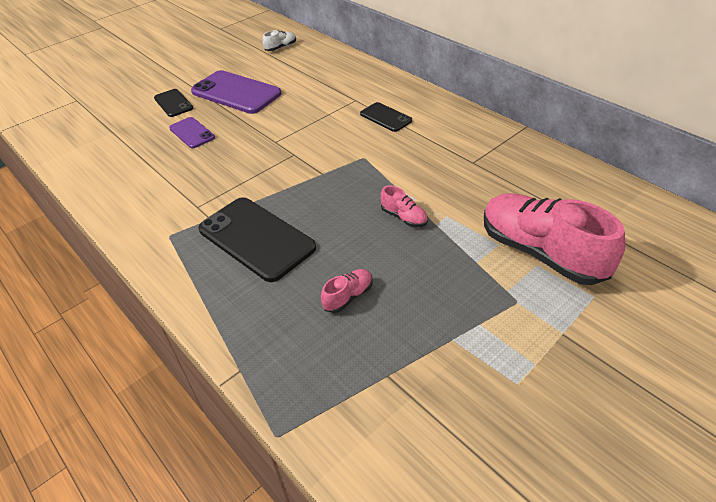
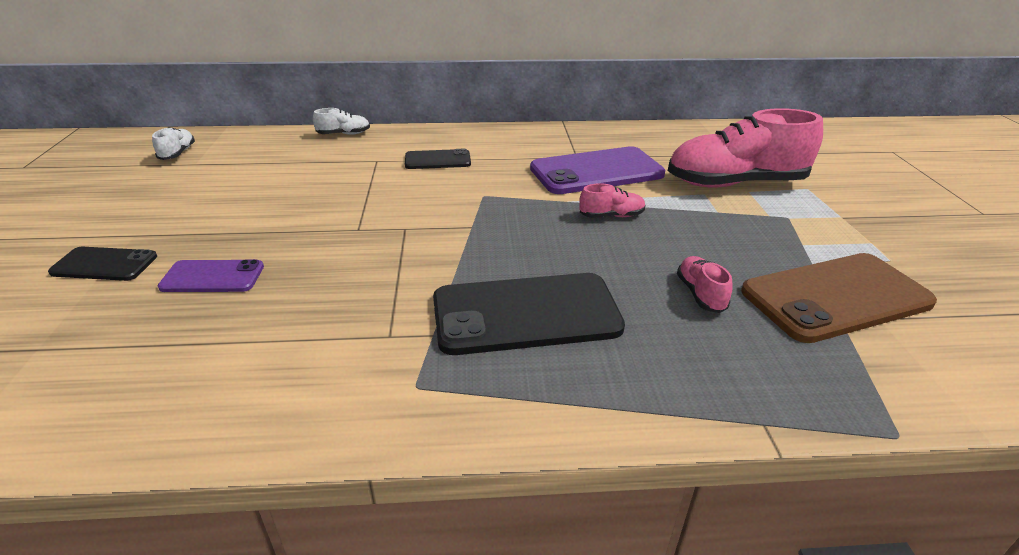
camera: 55 degrees left, 10 degrees down
purple phone [191,70,281,114] -> purple phone moved to [530,146,665,194]
none -> white shoe [313,108,370,135]
none -> brown phone [741,253,937,343]

